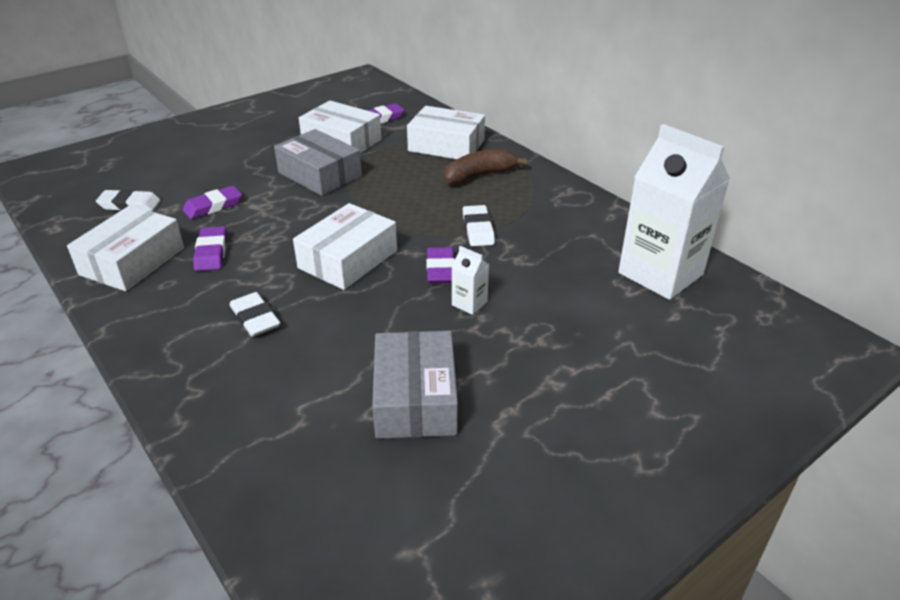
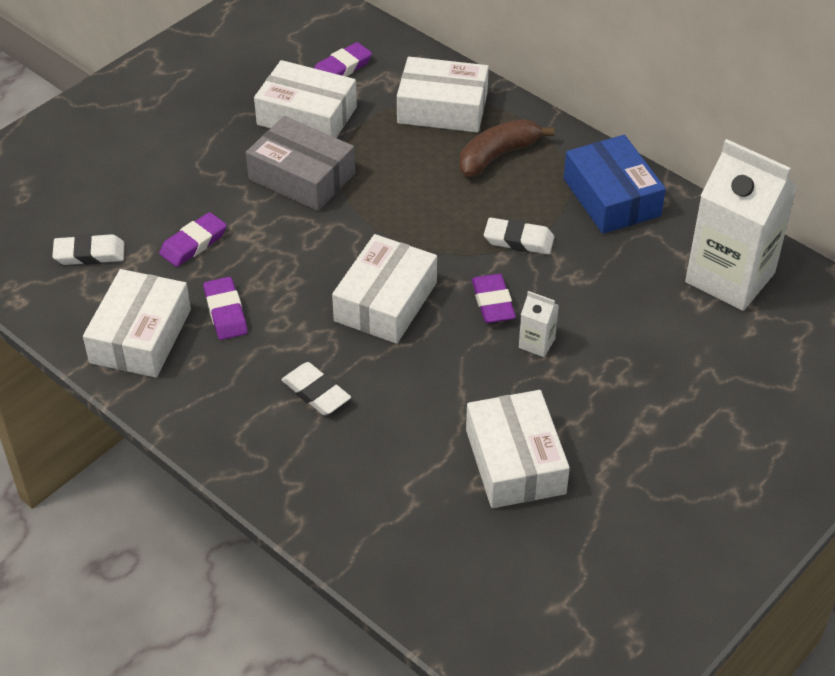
camera: 10 degrees left, 10 degrees up
grey box [372,331,458,439] -> white box [466,390,570,508]
white eraser [463,205,495,246] -> white eraser turned 60 degrees counterclockwise [484,217,554,254]
none -> blue box [564,135,666,234]

